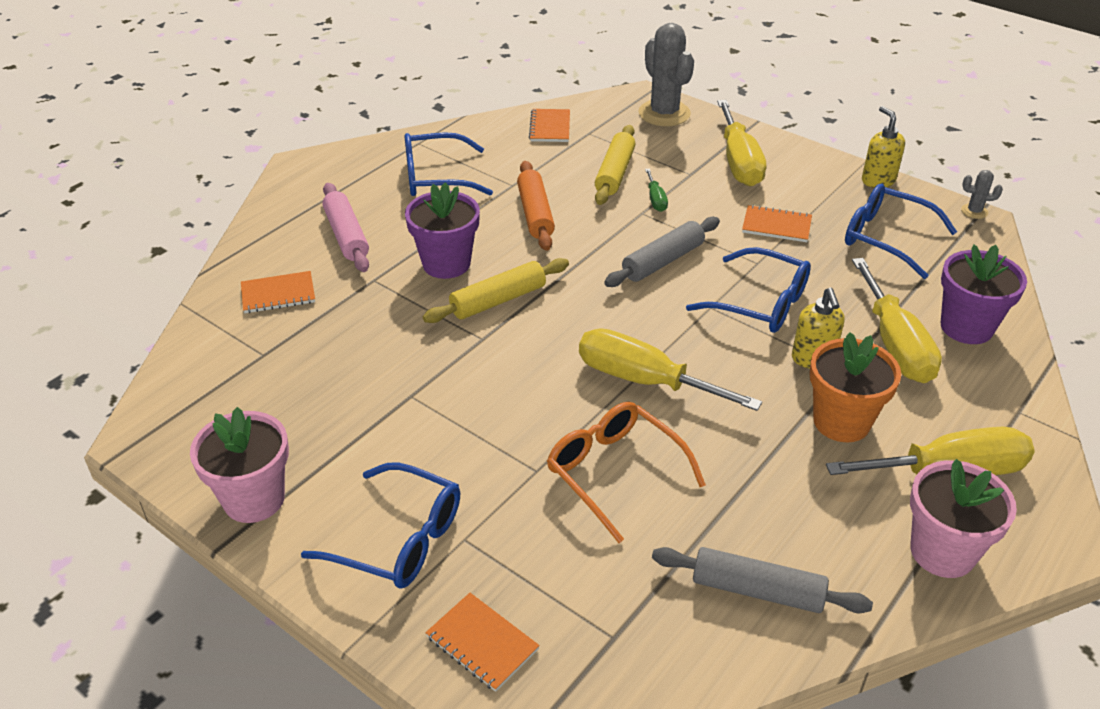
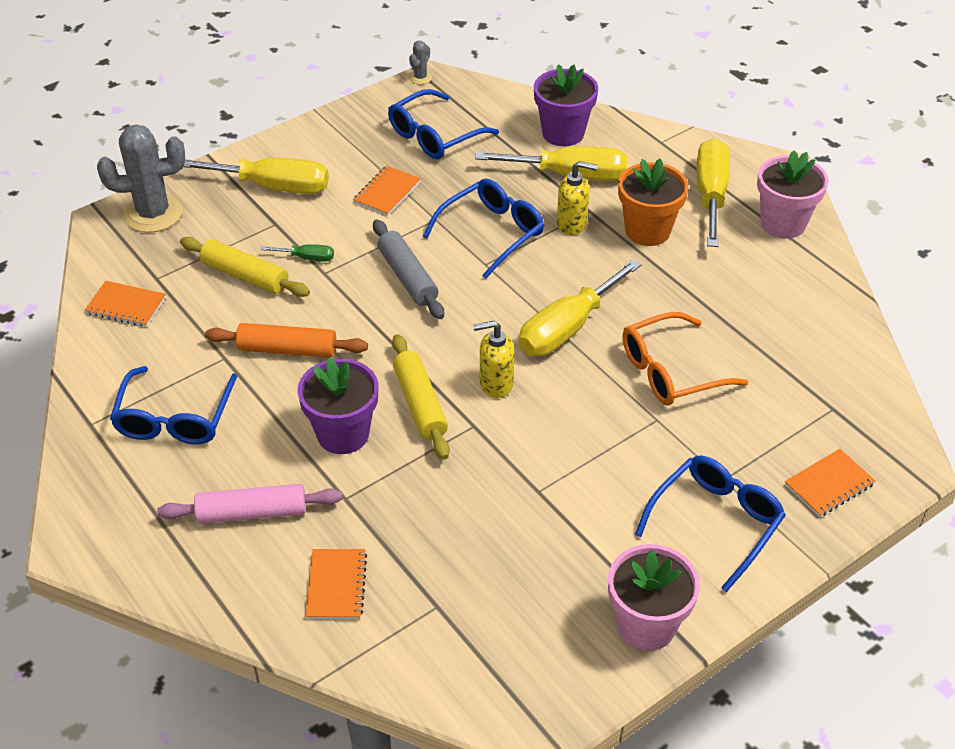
camera: 75 degrees left, 5 degrees up
grey rolling pin [652,547,873,613] -> none
yellow soap dispenser [862,106,905,188] -> yellow soap dispenser moved to [473,321,514,398]

